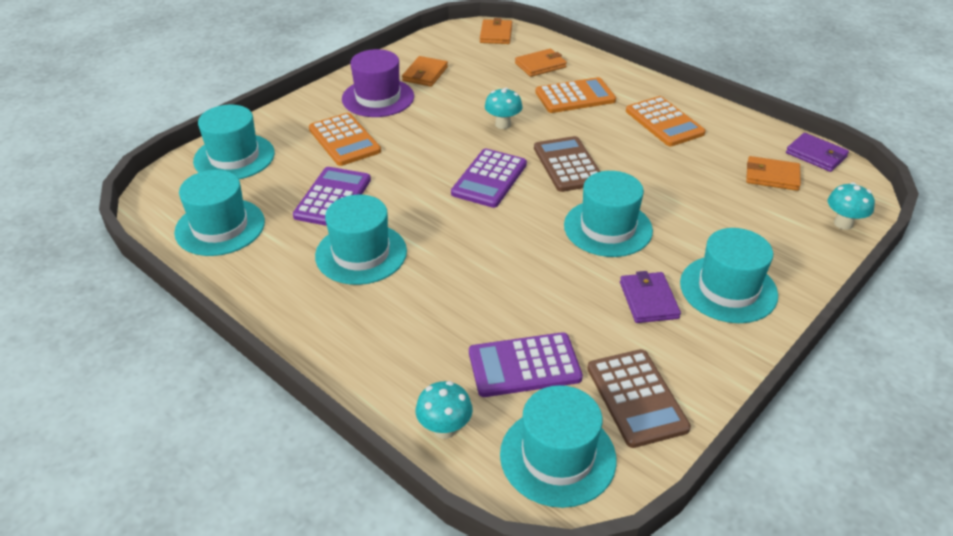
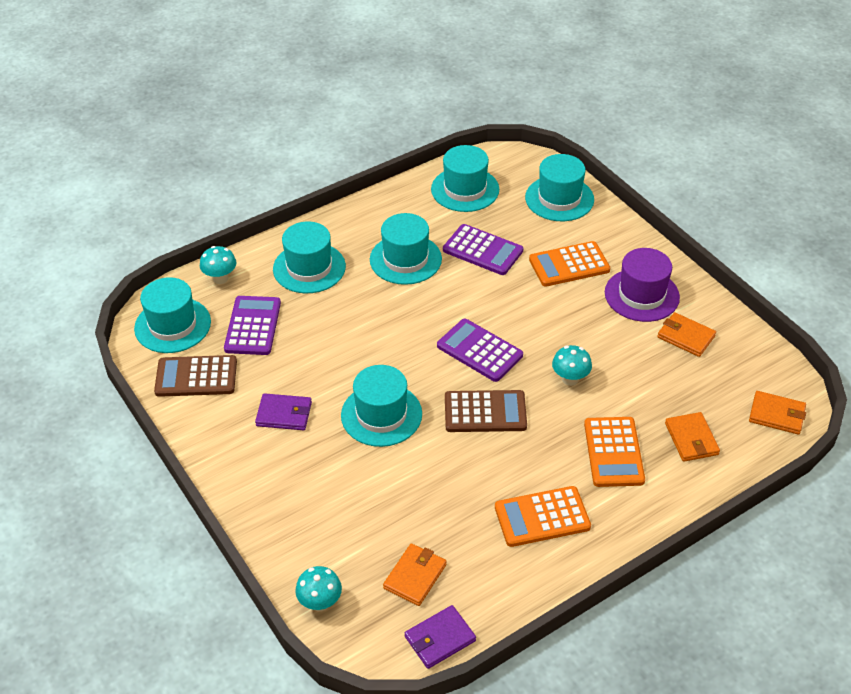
camera: 105 degrees right, 5 degrees up
turquoise hat [680,228,778,323] -> turquoise hat moved to [273,221,346,293]

